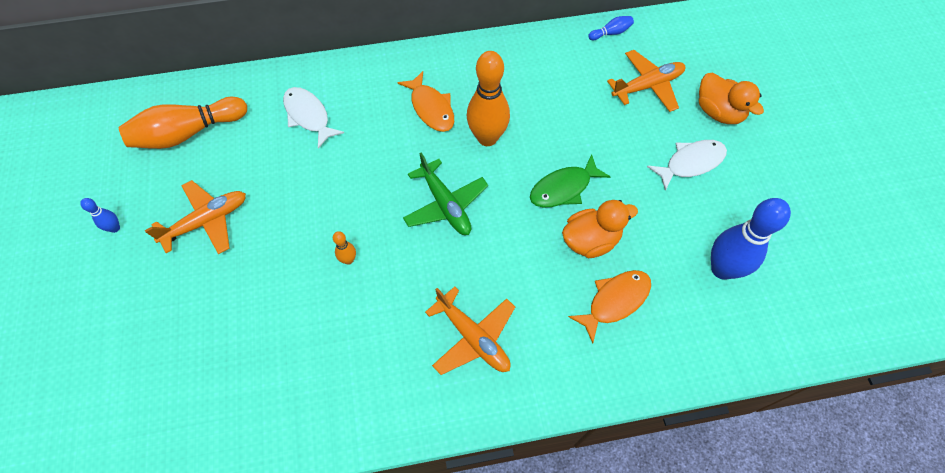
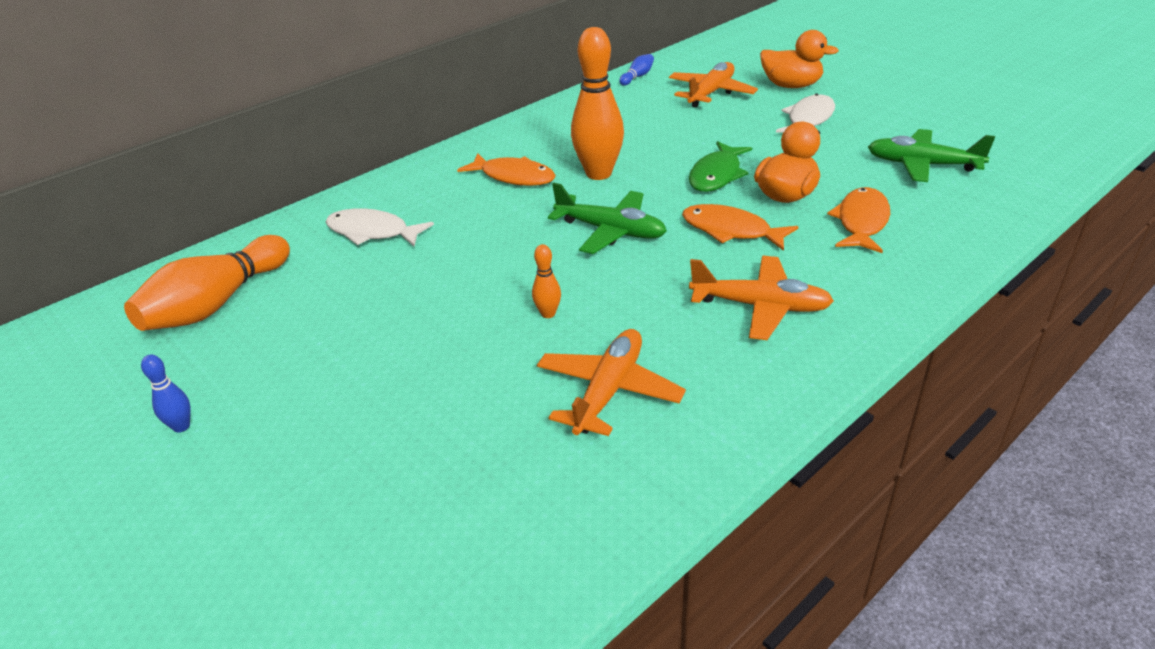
camera: 30 degrees left, 25 degrees down
orange plane [145,180,246,254] -> orange plane moved to [537,329,686,436]
blue bowling pin [711,198,791,280] -> green plane [868,129,995,182]
none -> orange fish [682,204,798,251]

